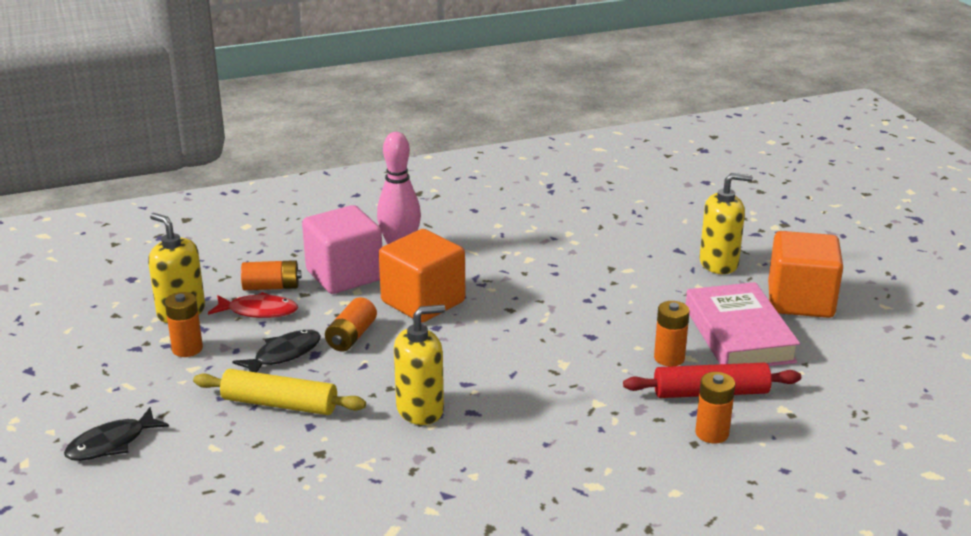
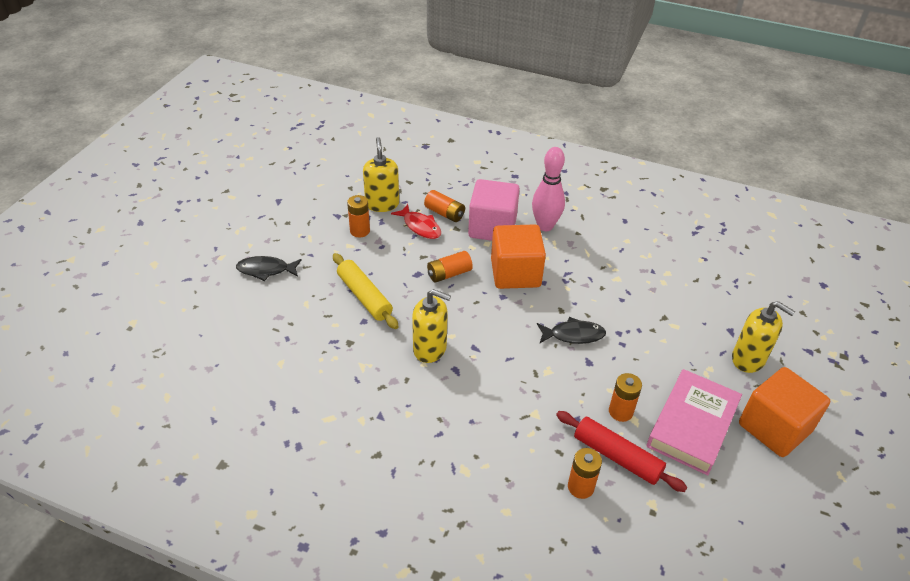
camera: 40 degrees right, 15 degrees up
black fish [232,330,321,373] -> black fish moved to [537,317,606,344]

